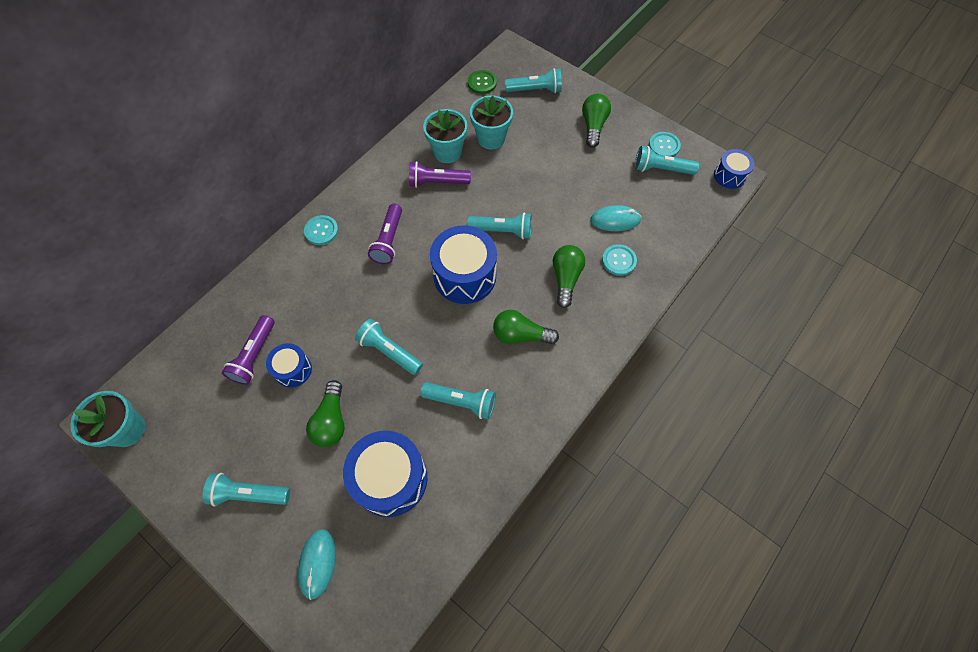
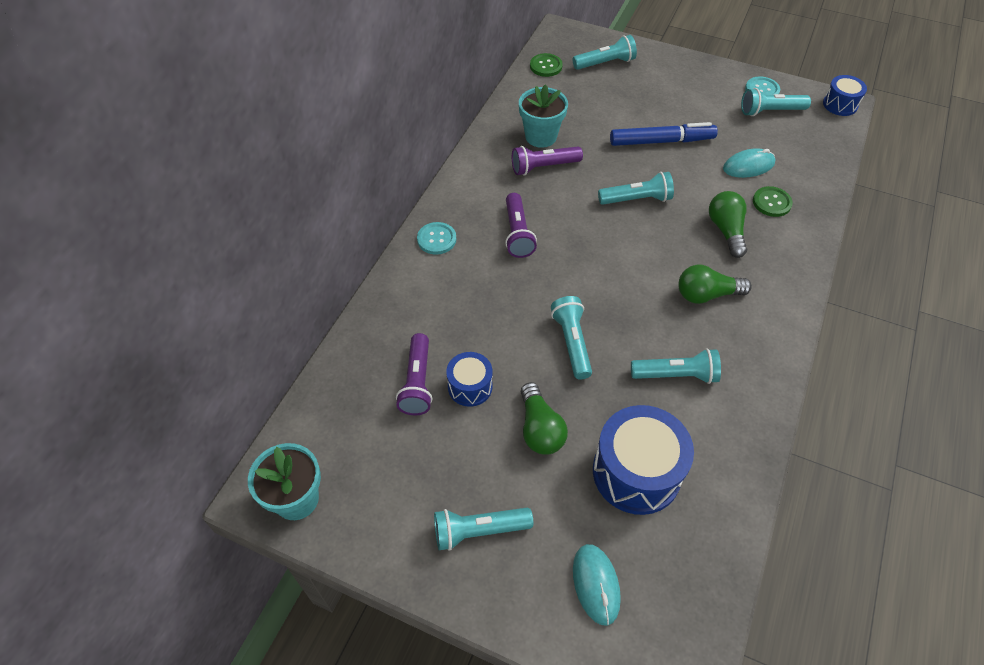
camera: 15 degrees left, 10 degrees down
turquoise flashlight [355,319,423,375] -> turquoise flashlight turned 60 degrees clockwise [551,296,592,380]
blue drum [430,225,497,304] -> none
turquoise flower pot [470,95,513,150] -> none
green light bulb [582,94,611,148] -> none
turquoise button [602,244,637,276] -> green button [753,186,793,217]
none -> blue marker [610,122,718,146]

